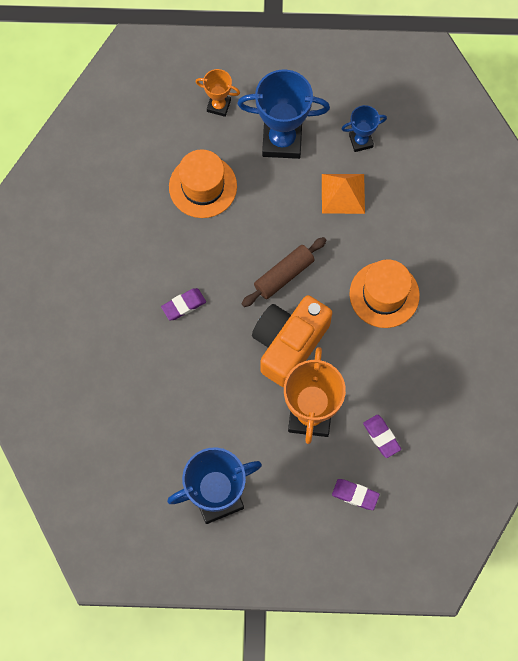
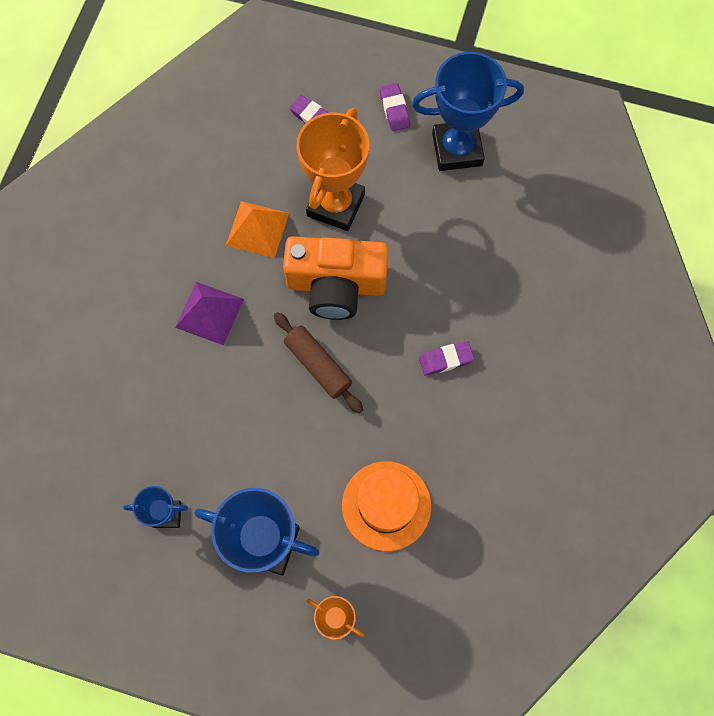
camera: 165 degrees left, 0 degrees up
brown rolling pin [242,237,327,307] -> brown rolling pin turned 75 degrees clockwise [274,312,363,413]
orange camera [252,295,332,387] -> orange camera turned 45 degrees clockwise [283,236,388,320]
orange pyramid [322,174,365,214] -> orange pyramid moved to [226,201,289,258]
orange hat [350,259,420,328] -> purple pyramid [175,282,244,345]
purple eraser [363,415,401,458] -> purple eraser moved to [380,83,410,131]

